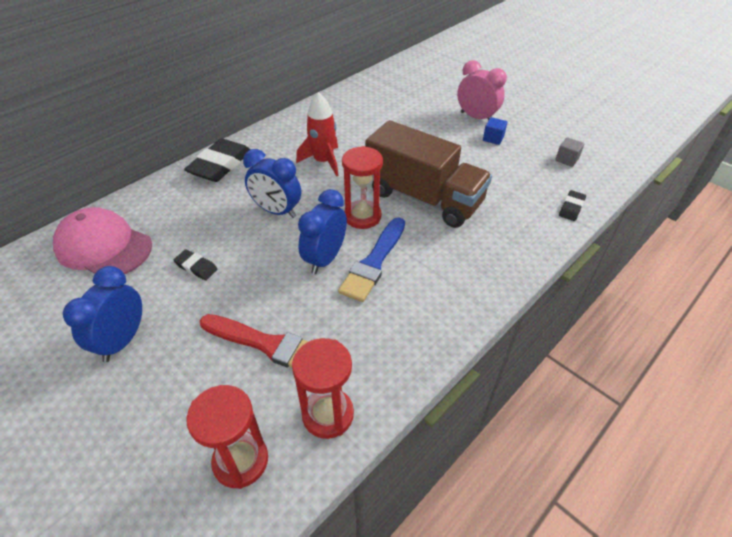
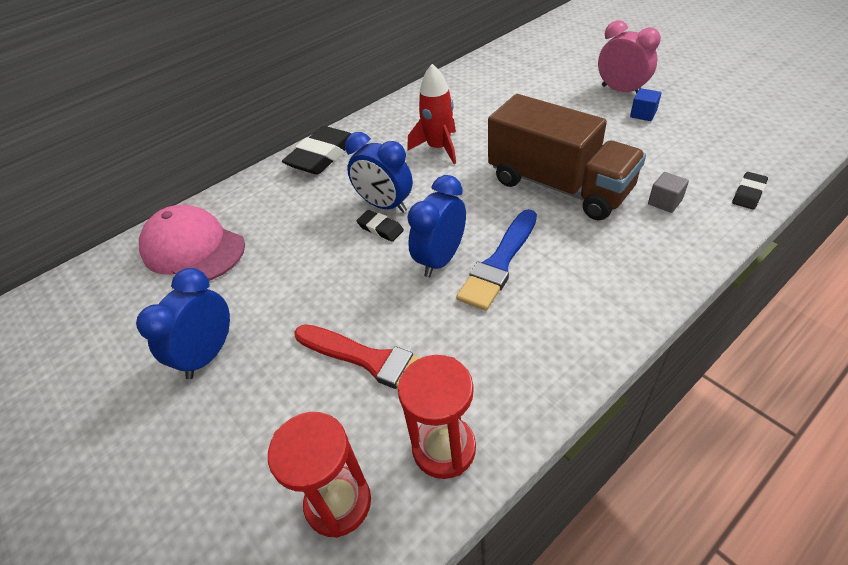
camera: 10 degrees right, 0 degrees up
black eraser [174,249,218,280] -> black eraser moved to [357,210,404,242]
red hourglass [342,146,383,229] -> none
grey cube [555,137,584,167] -> grey cube moved to [648,172,689,213]

